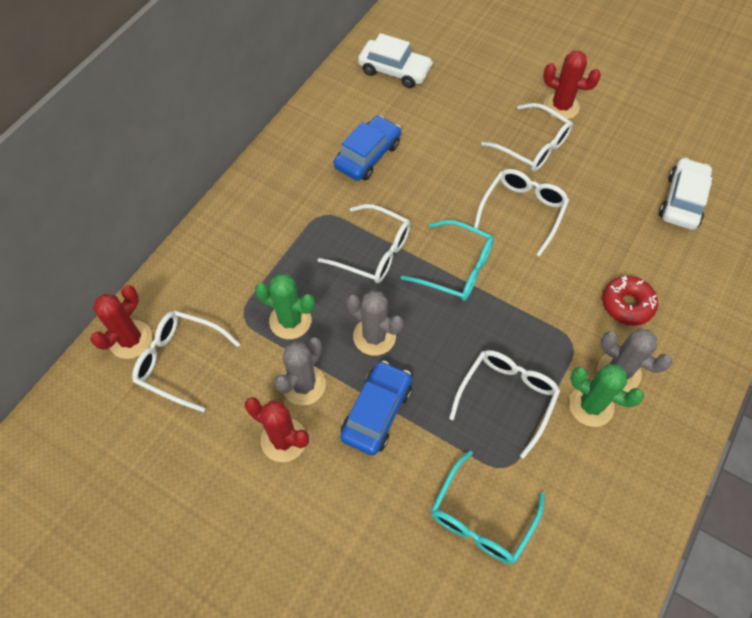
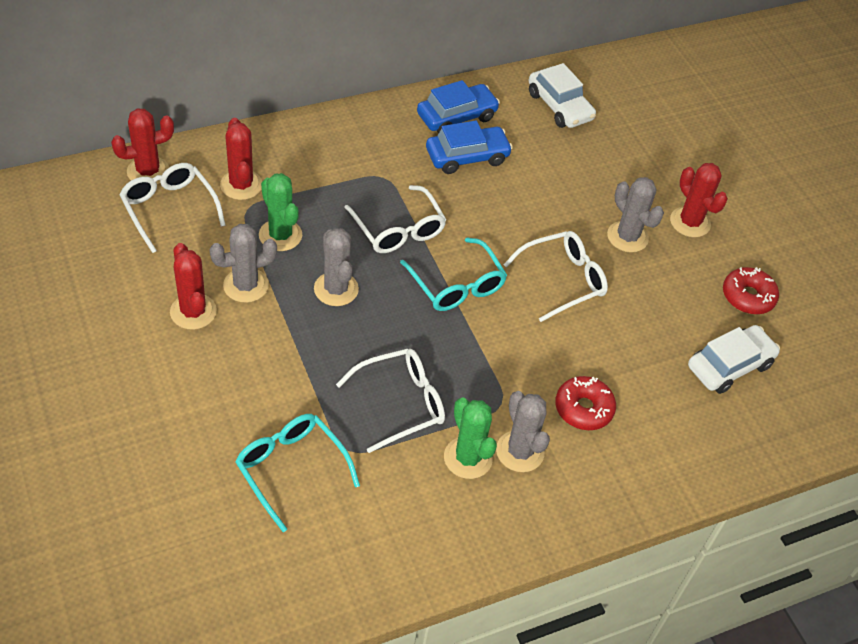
camera: 30 degrees right, 10 degrees down
blue car [340,361,412,456] -> blue car moved to [417,80,500,133]
turquoise glasses [431,450,545,564] -> turquoise glasses turned 75 degrees clockwise [235,414,360,532]
white glasses [481,103,573,172] -> grey cactus [607,177,664,253]
none -> red cactus [220,118,262,200]
none -> red donut [723,267,779,314]

